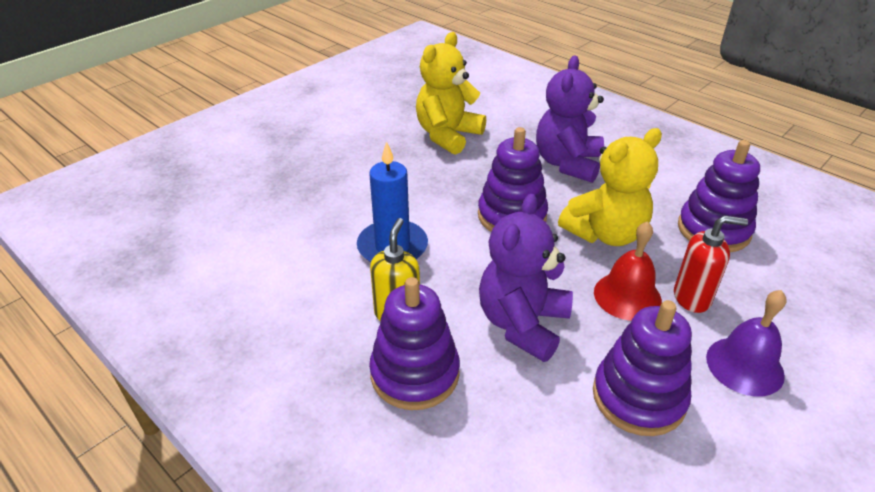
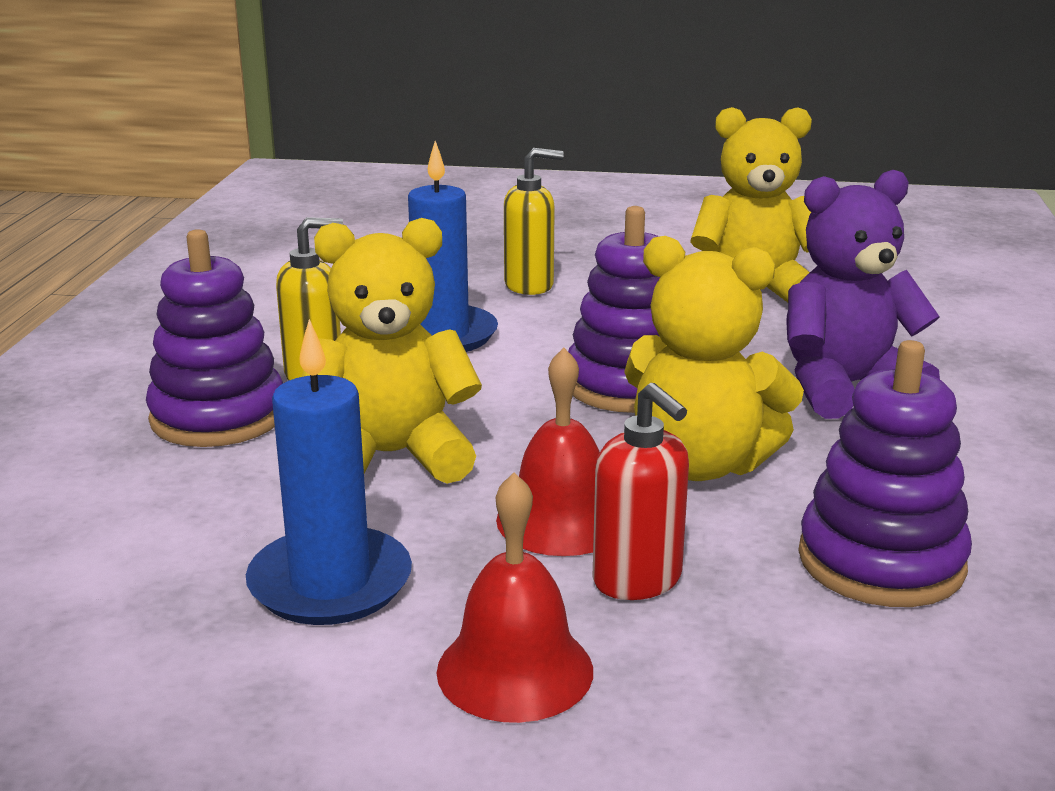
camera: 55 degrees right, 15 degrees down
purple teddy bear [479,194,573,362] -> yellow teddy bear [302,218,482,484]
purple stacking toy [593,300,692,436] -> blue candle [246,319,412,625]
purple bell [706,290,787,396] -> red bell [437,473,593,723]
none -> yellow soap dispenser [504,148,564,295]

